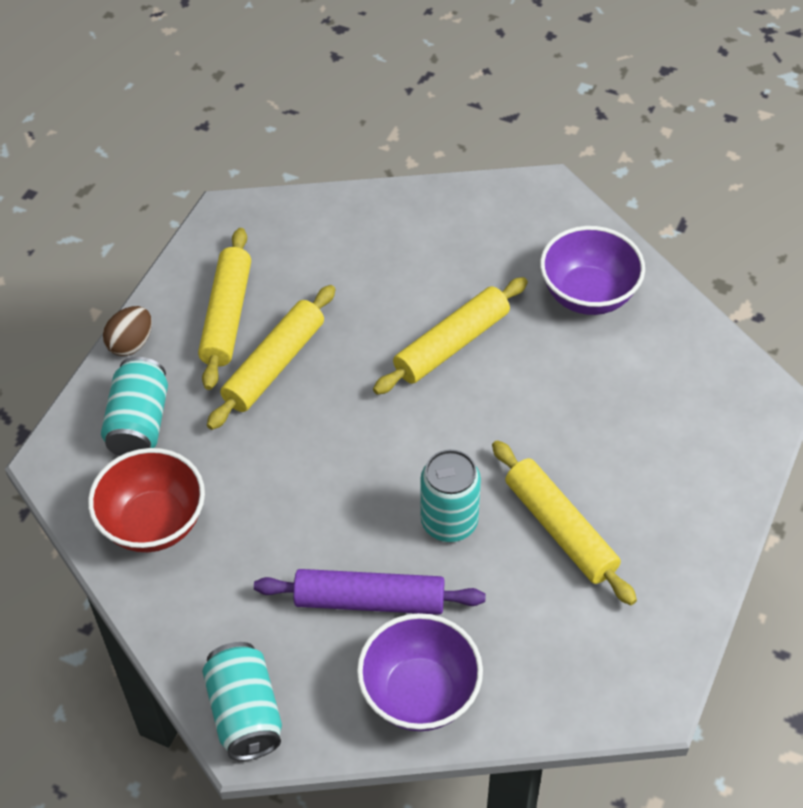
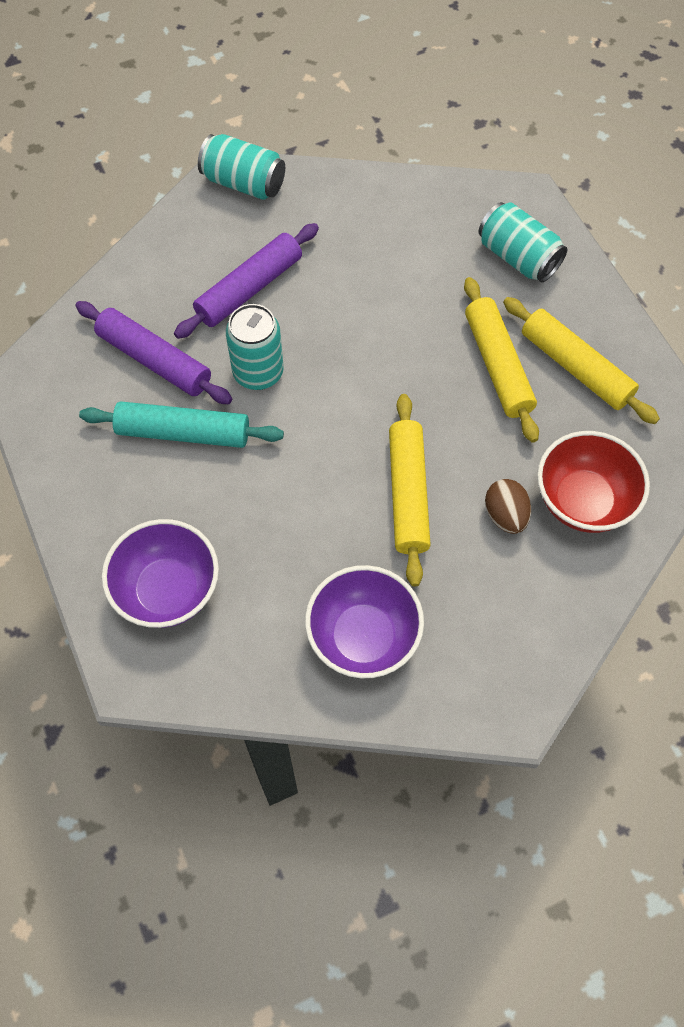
camera: 130 degrees right, 10 degrees up
red bowl [88,448,205,552] -> red bowl moved to [537,431,650,533]
brown egg [103,306,152,356] -> brown egg moved to [485,479,531,534]
purple bowl [357,613,483,731] -> purple bowl moved to [102,519,219,628]
yellow rolling pin [492,440,637,605] -> turquoise rolling pin [79,401,284,448]
none -> purple rolling pin [75,301,232,404]

